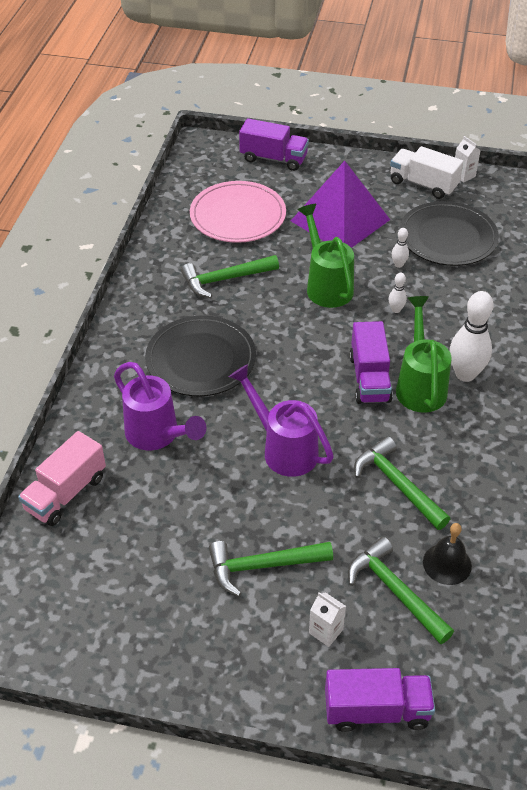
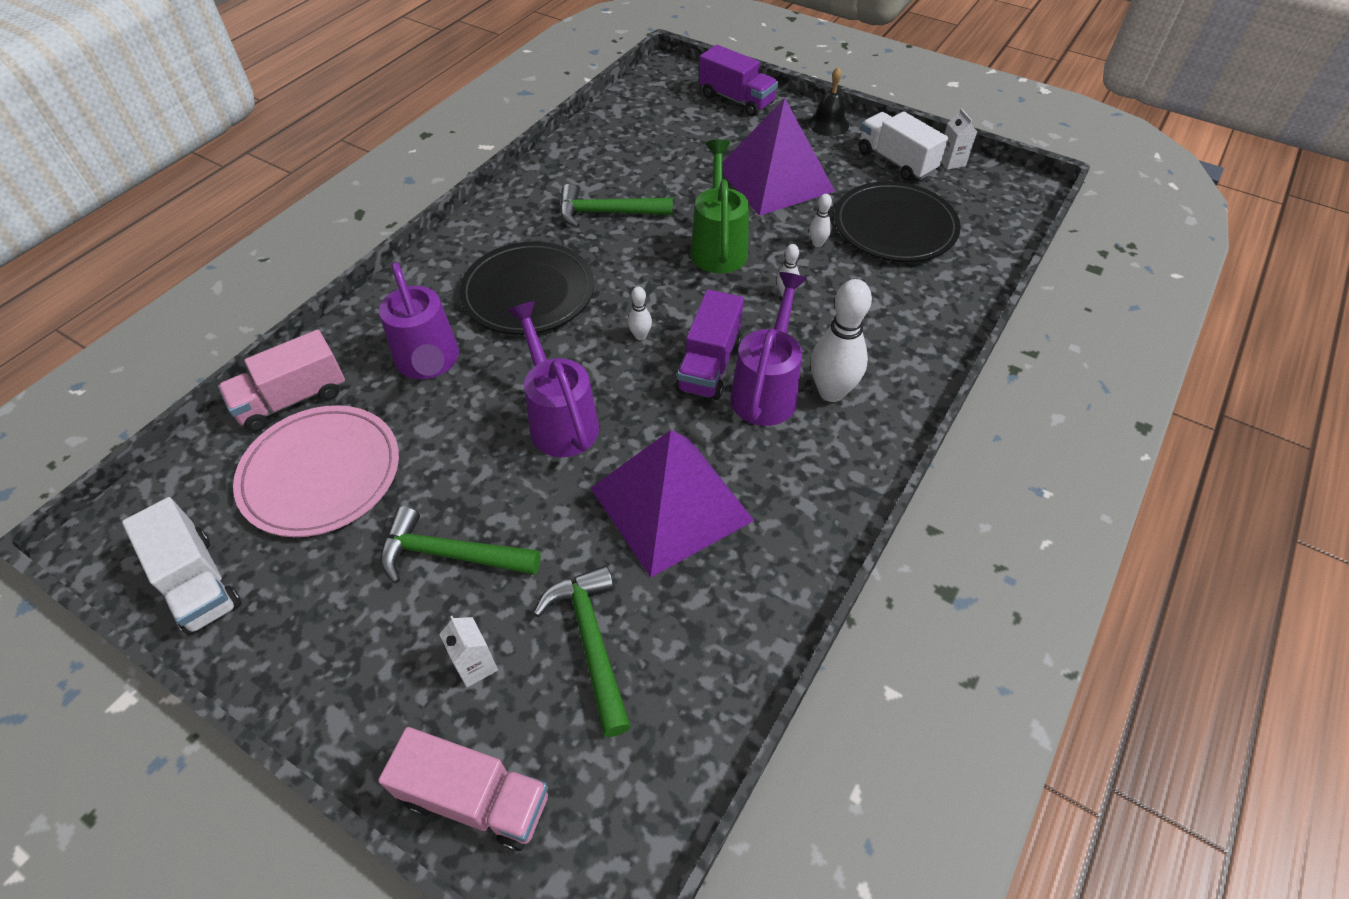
camera: 20 degrees right, 5 degrees up
pink plate [190,181,286,243] -> pink plate moved to [233,405,399,537]
purple truck [325,668,435,732] -> pink truck [378,727,548,851]
green hammer [354,436,450,530] -> purple pyramid [591,430,754,578]
green watering can [396,296,452,413] -> purple watering can [730,272,807,426]
black bell [423,523,472,585] -> black bell moved to [808,67,849,136]
none -> white truck [122,497,242,635]
none -> white bowling pin [628,287,652,340]

